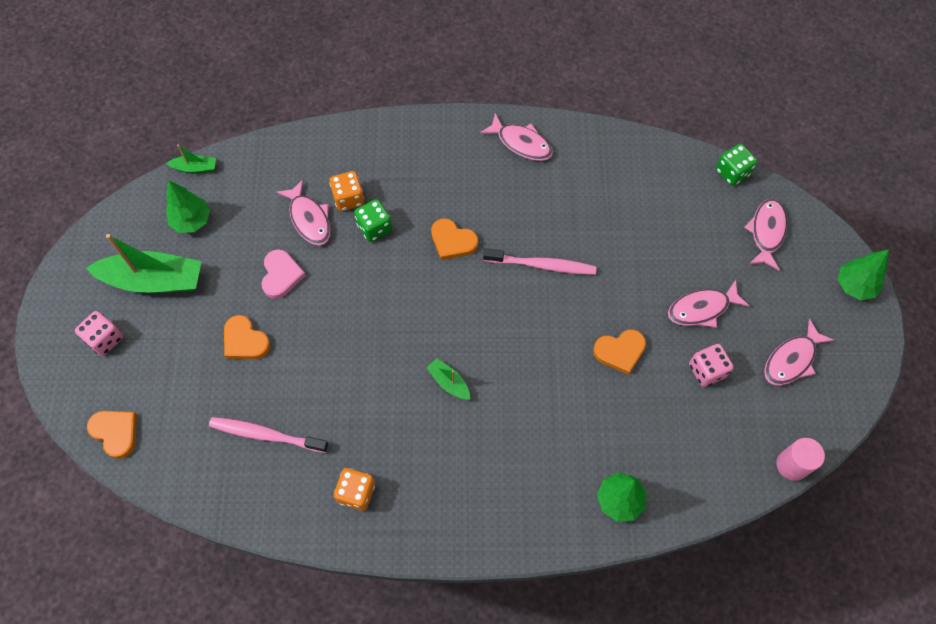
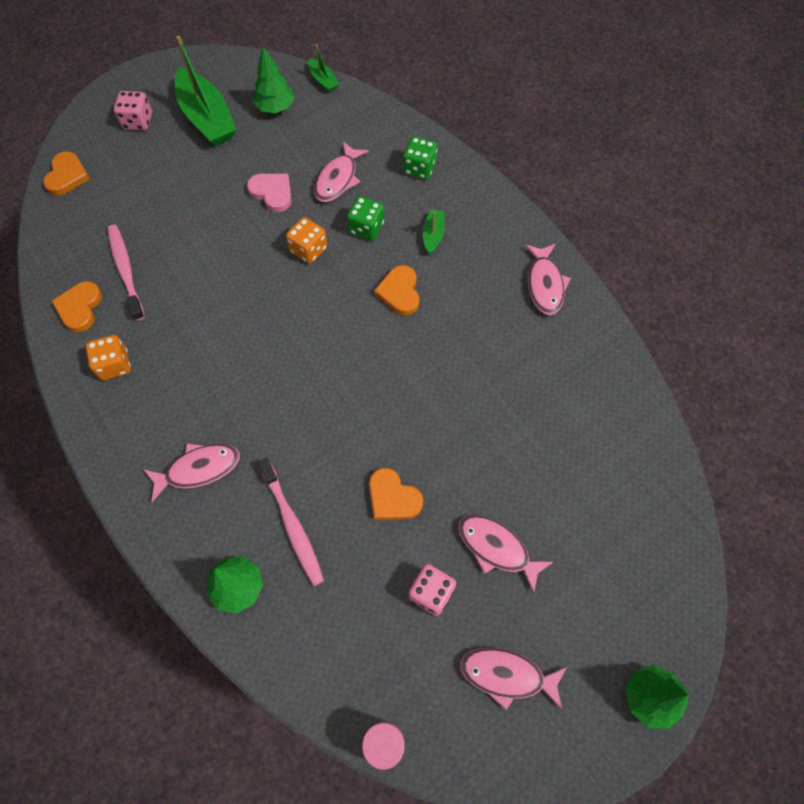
camera: 55 degrees right, 0 degrees up
orange heart [224,315,271,359] -> orange heart moved to [52,281,102,332]
pink heart [261,249,306,299] -> pink heart turned 105 degrees counterclockwise [247,174,292,212]
orange dice [329,171,364,211] -> orange dice moved to [286,217,327,264]
green boat [427,358,470,400] -> green boat moved to [423,209,445,254]
pink toothbrush [483,248,597,275] -> pink toothbrush moved to [258,458,324,586]
green dice [716,144,757,186] -> green dice moved to [403,136,437,180]
pink fish [744,199,787,271] -> pink fish moved to [143,443,240,502]

